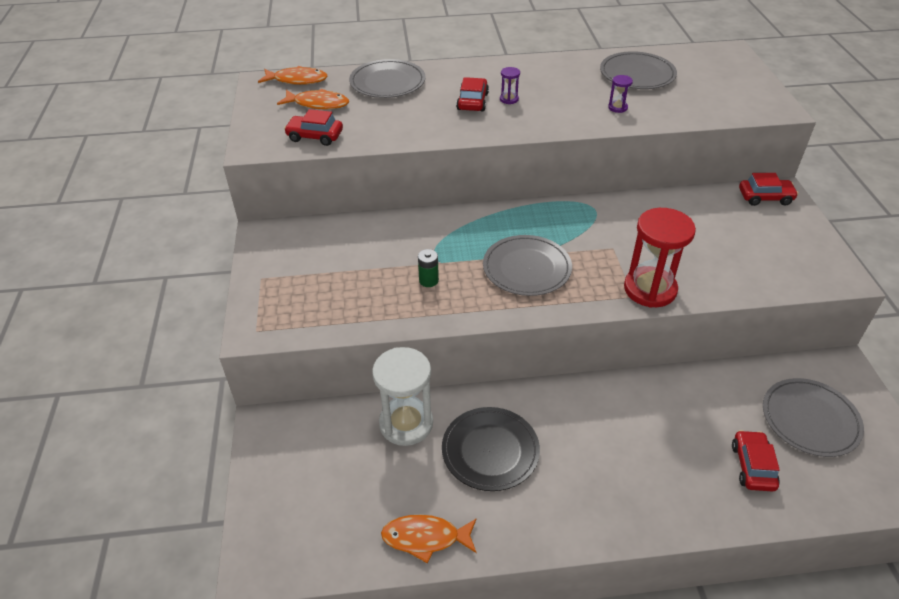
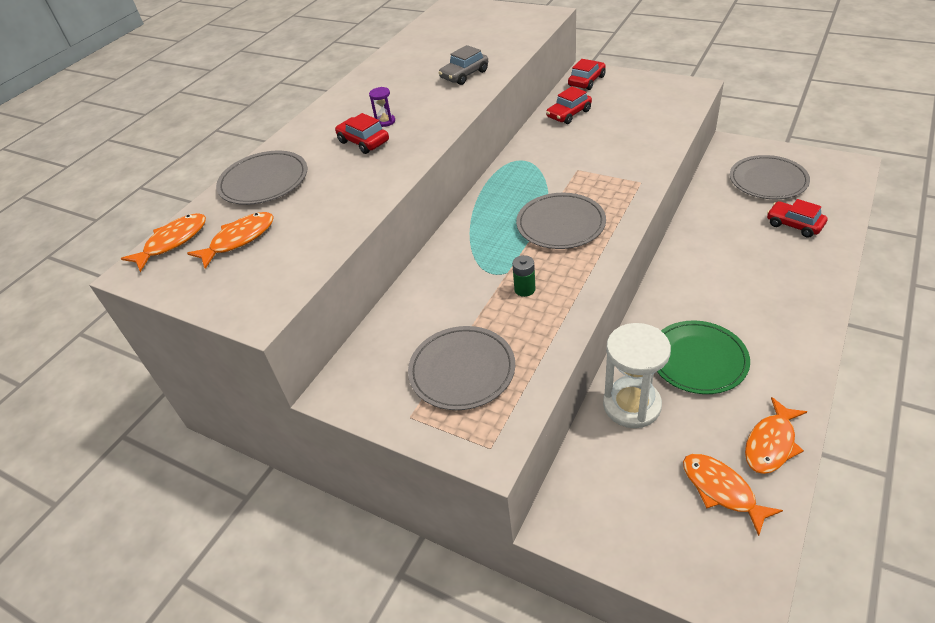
camera: 50 degrees left, 0 degrees up
red car [284,109,343,146] -> red car moved to [546,86,592,124]
black plate [442,407,540,491] -> green plate [657,320,750,394]
grey plate [600,51,677,89] -> grey plate moved to [408,326,515,410]
purple hourglass [608,75,633,113] -> grey car [439,45,488,85]
red hourglass [624,208,696,308] -> none
none -> orange fish [683,454,783,536]

